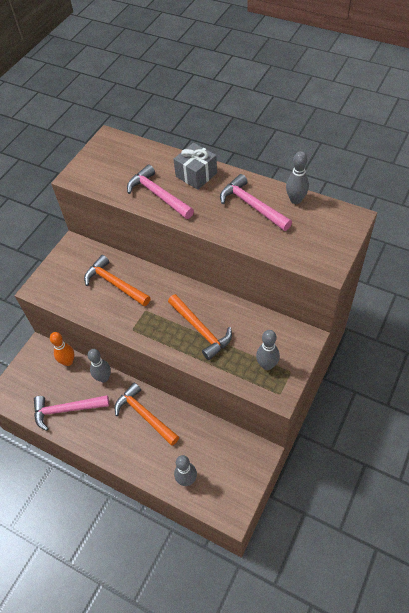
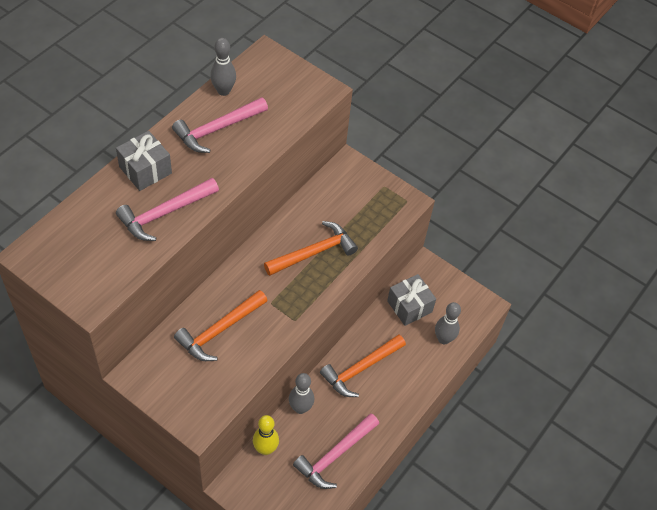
camera: 90 degrees left, 0 degrees up
pink hammer [34,395,110,431] -> pink hammer turned 45 degrees clockwise [293,413,379,489]
orange bowling pin [50,332,74,366] -> yellow bowling pin [253,415,279,455]
grey bowling pin [256,330,280,370] -> none
none -> grey gift [387,274,436,326]

